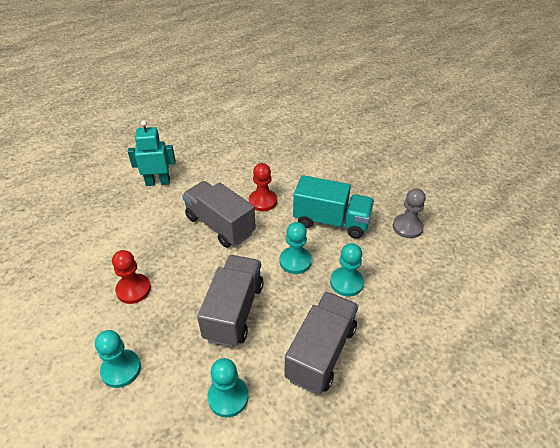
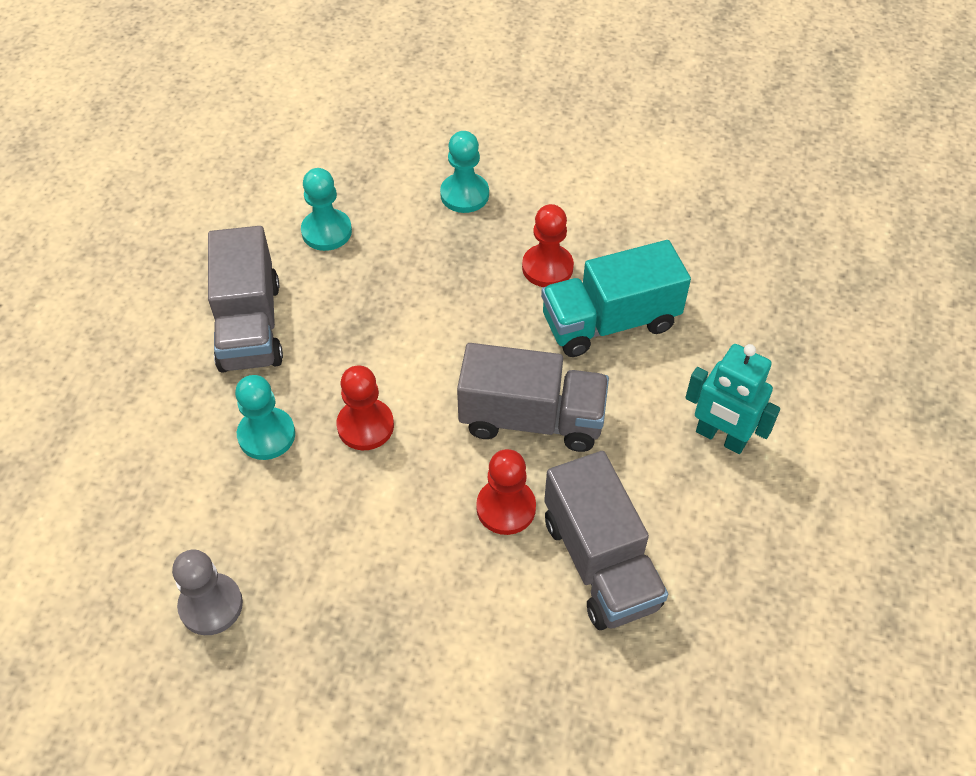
camera: 145 degrees right, 10 degrees up
turquoise robot [128,120,176,186] -> turquoise robot turned 75 degrees clockwise [685,344,780,454]
grey truck [197,255,264,347] -> grey truck moved to [544,451,668,630]
turquoise pawn [280,222,312,274] -> red pawn [336,365,394,450]
turquoise truck [293,175,374,239] -> turquoise truck moved to [541,240,691,357]

